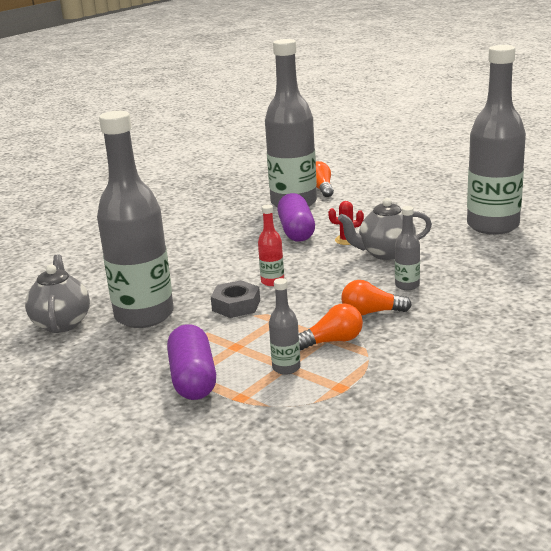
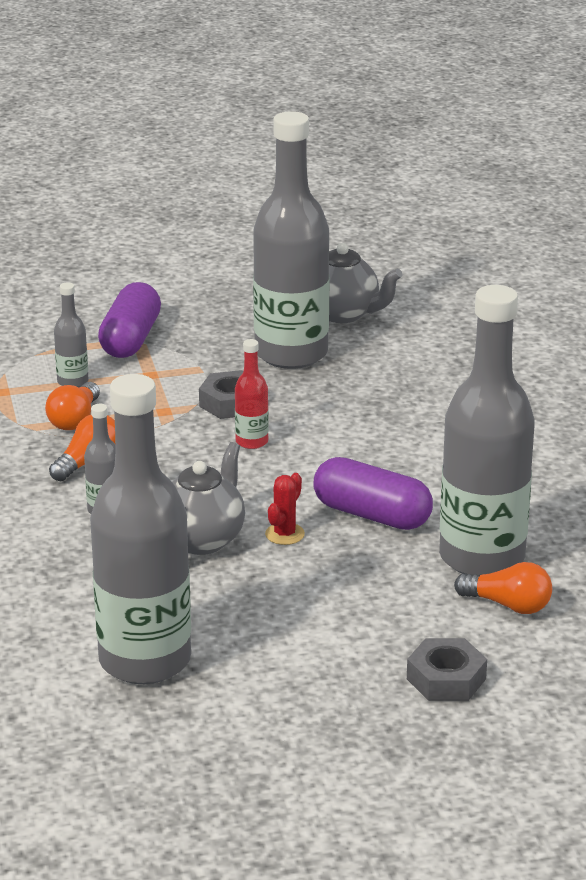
camera: 125 degrees right, 5 degrees up
purple capsule [167,324,216,400] -> purple capsule turned 75 degrees clockwise [98,282,161,358]
none -> grey nut [407,638,487,701]

